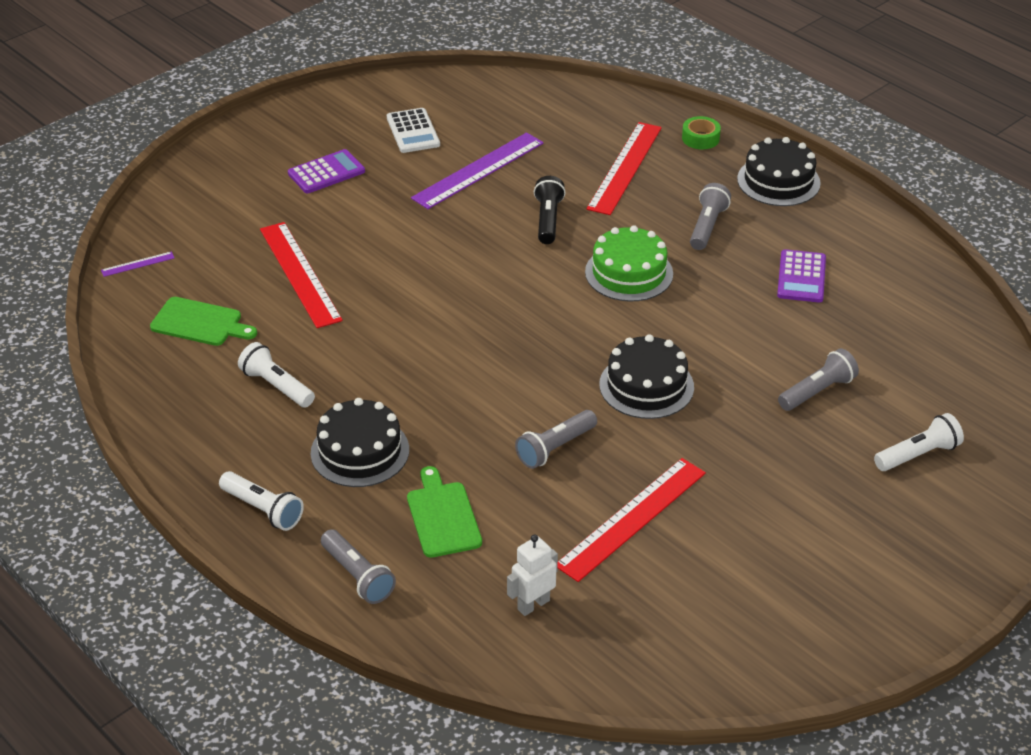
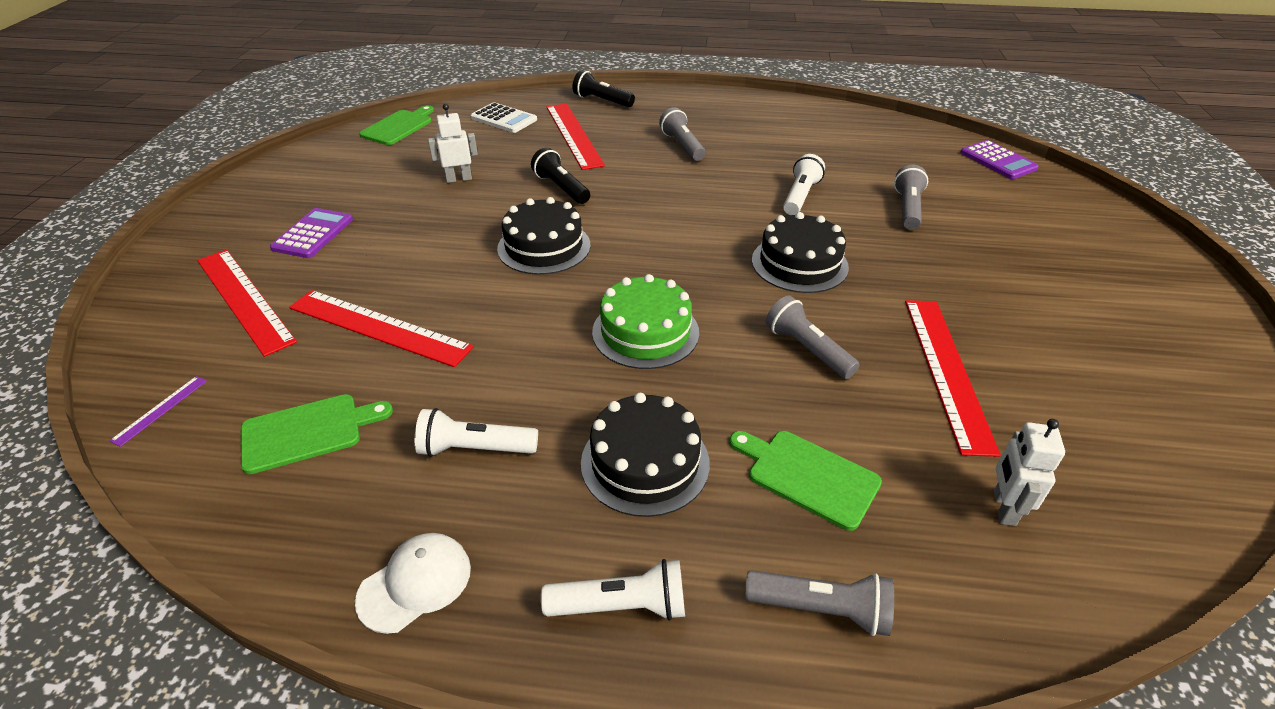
camera: 40 degrees left, 0 degrees up
white calculator [387,108,440,153] -> white calculator moved to [471,102,537,133]
purple ruler [411,132,544,209] -> white robot [428,104,478,183]
grey flashlight [515,410,597,469] -> grey flashlight turned 135 degrees clockwise [766,296,860,379]
green cake [585,225,673,302] -> green cake moved to [592,274,699,369]
green tape [682,116,721,149] -> black flashlight [572,70,635,107]
black cake [737,137,821,206] -> black cake moved to [497,197,590,275]
purple calculator [777,249,826,303] -> purple calculator moved to [960,140,1039,179]
white flashlight [874,413,964,471] -> white flashlight moved to [783,154,825,215]
none -> red ruler [197,250,297,357]
none -> white cap [355,533,471,634]
none -> green cutting board [359,105,434,145]

